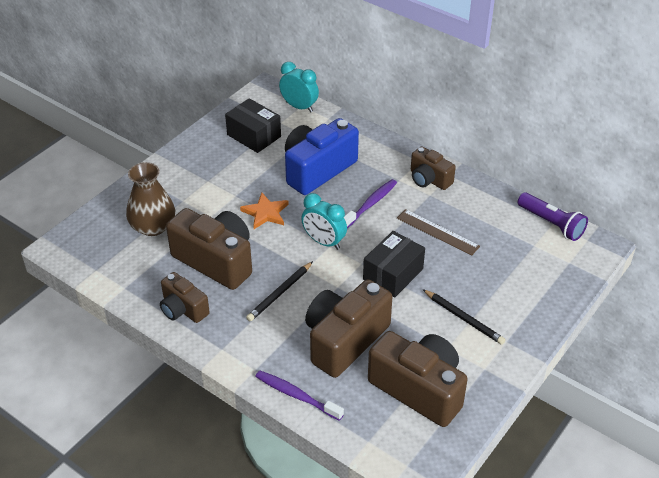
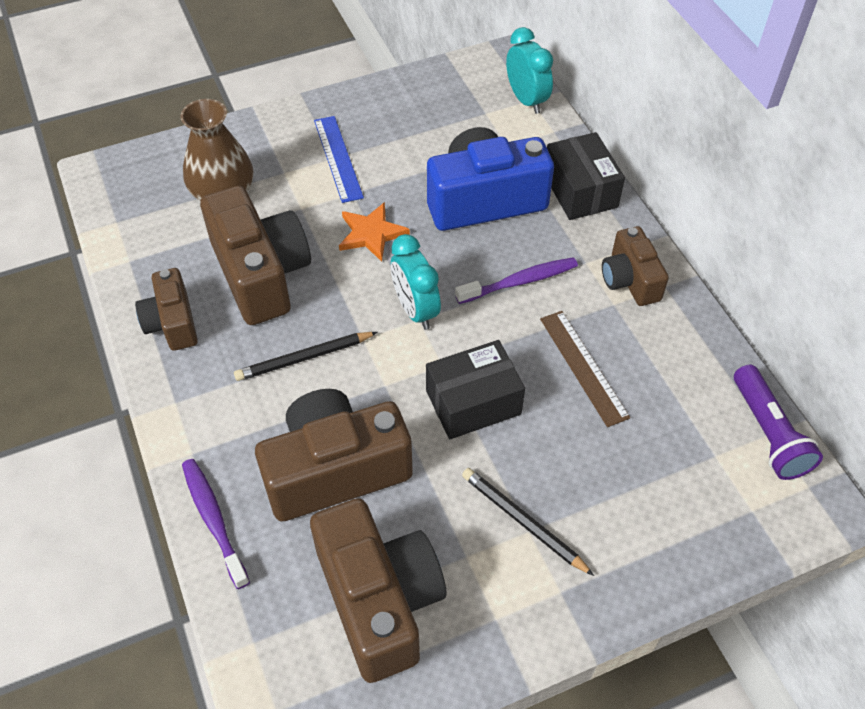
camera: 30 degrees right, 10 degrees up
black box [225,98,281,153] -> black box moved to [547,132,625,220]
black pencil [423,289,505,345] -> black pencil turned 150 degrees clockwise [462,468,594,576]
none -> blue ruler [314,116,364,203]

